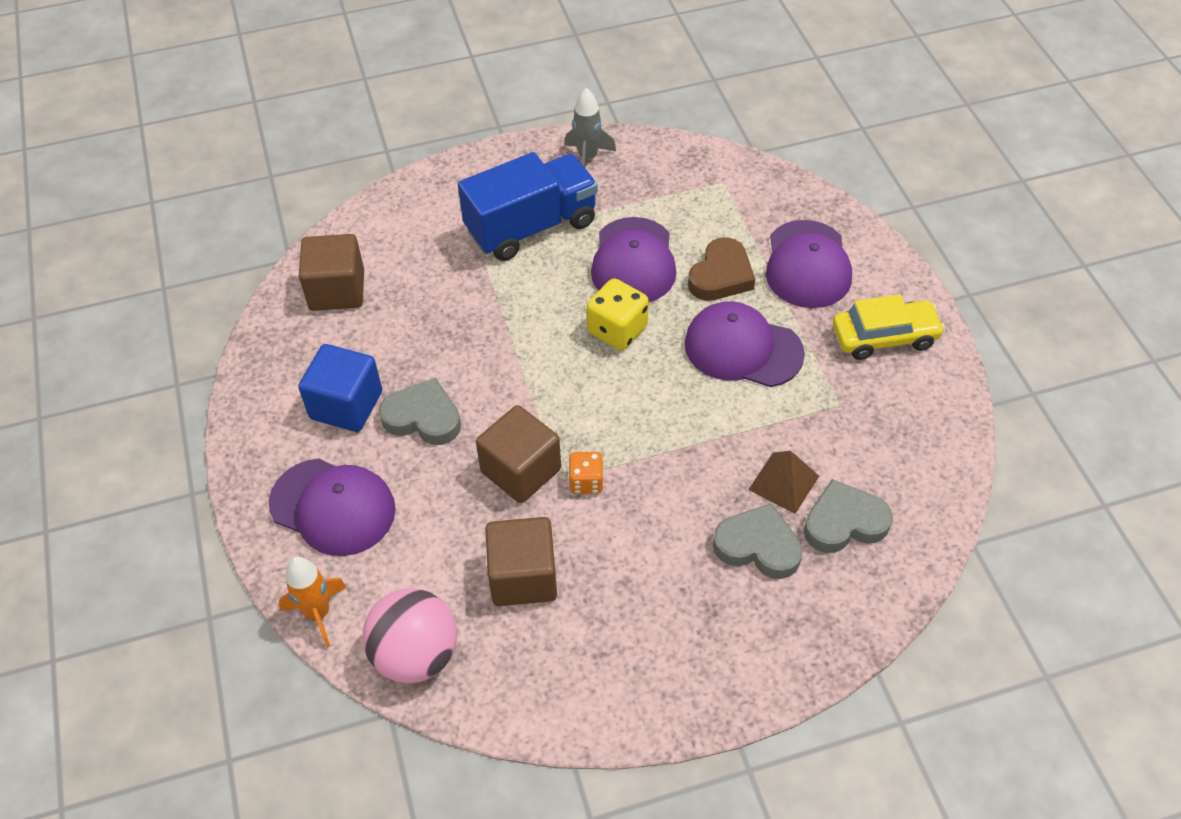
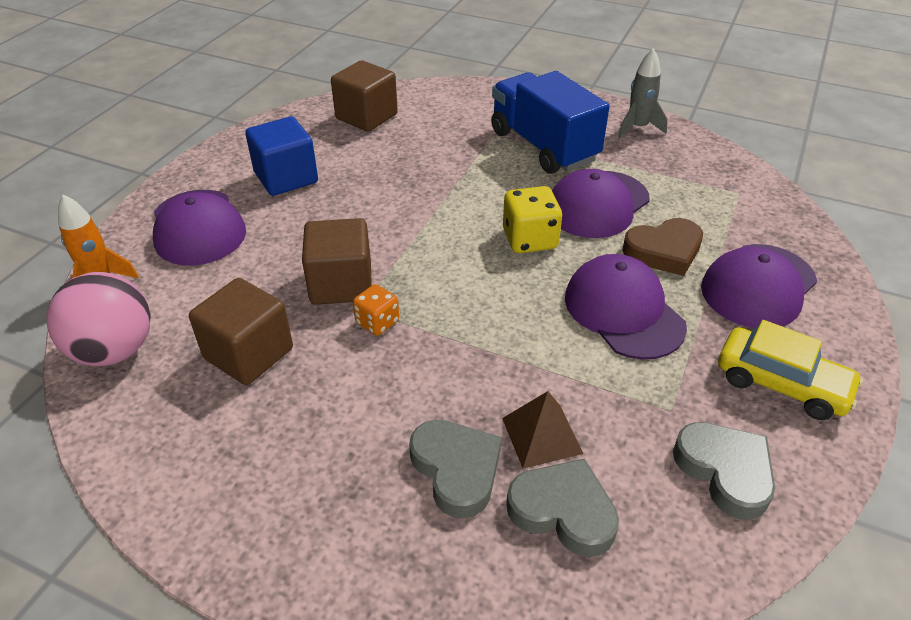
camera: 40 degrees right, 10 degrees down
grey heart [379,378,461,445] -> grey heart moved to [673,422,775,520]
blue truck [458,152,598,261] -> blue truck turned 135 degrees counterclockwise [491,71,610,174]

